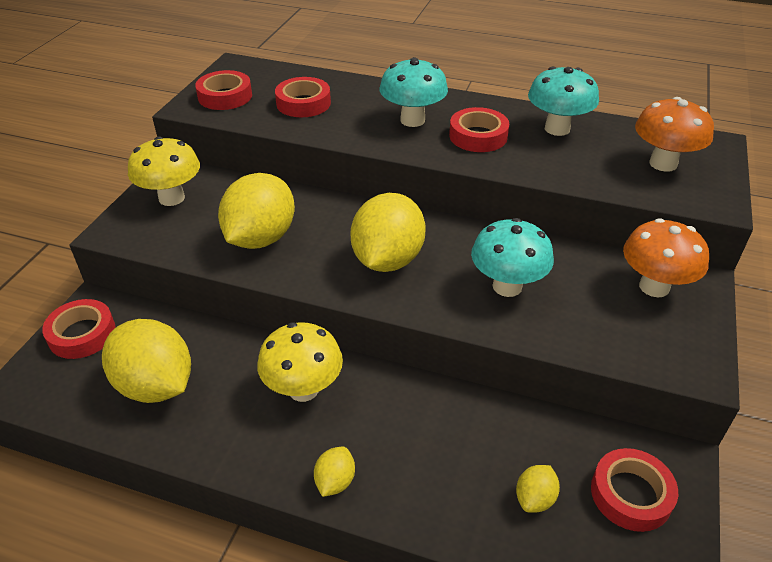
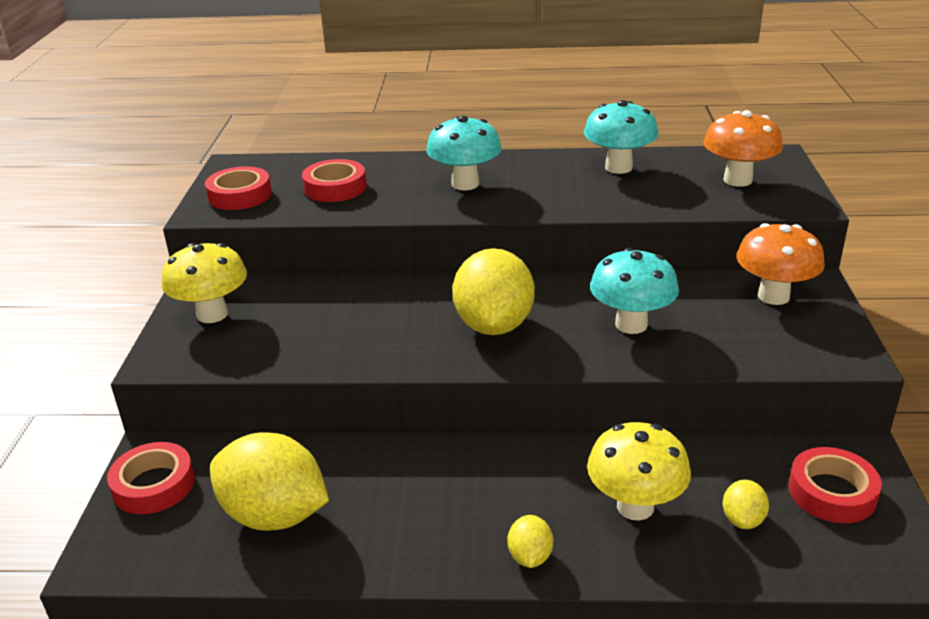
camera: 15 degrees left, 10 degrees down
yellow lemon [218,173,295,249] -> none
yellow mushroom [257,322,343,402] -> yellow mushroom moved to [587,422,691,521]
red tape [449,107,509,152] -> none

